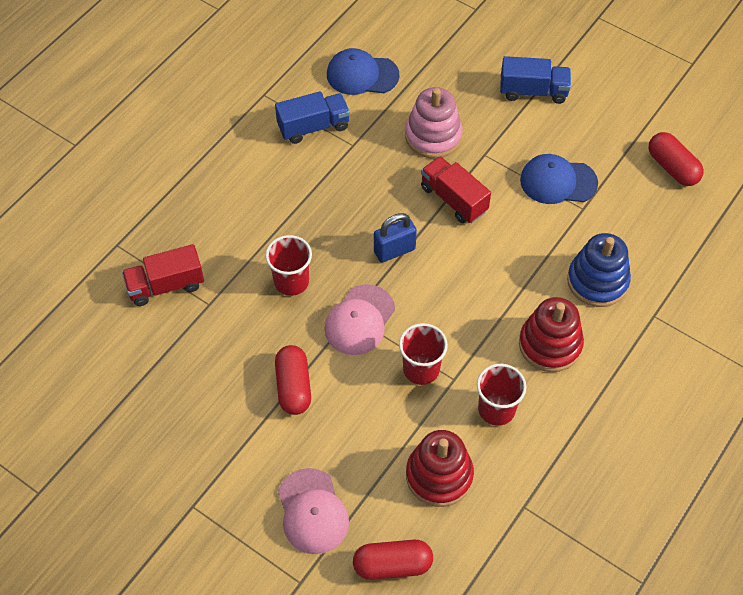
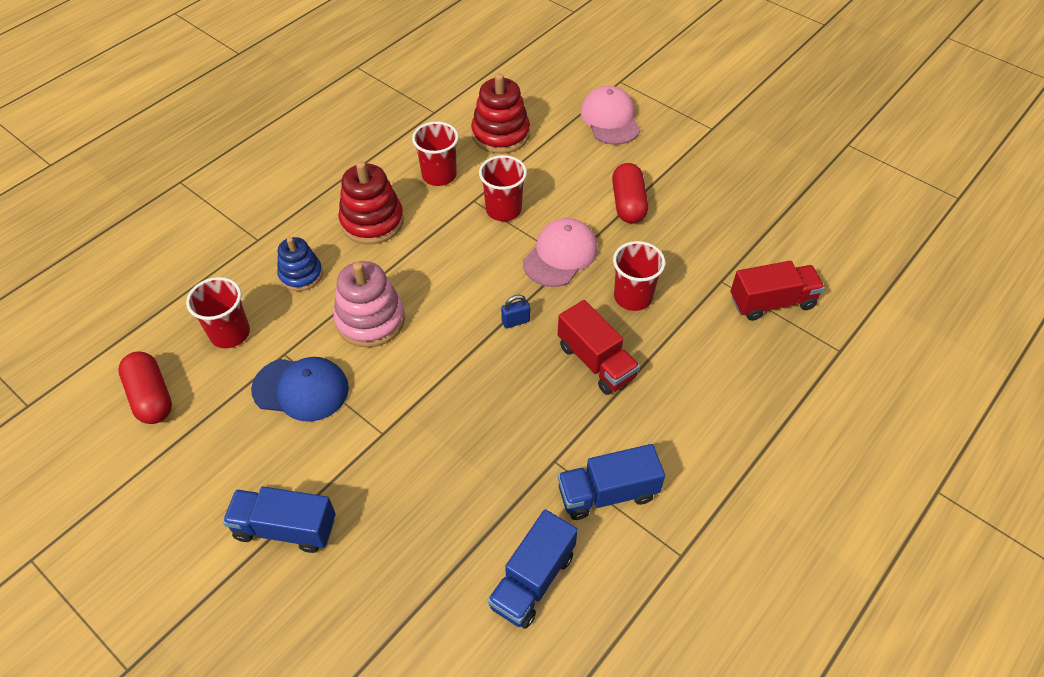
camera: 175 degrees left, 5 degrees down
blue cap [327,48,399,95] -> blue truck [488,509,578,629]
red capsule [353,540,433,580] -> none
blue padlock [374,213,417,263] -> blue padlock [501,295,530,329], size x0.59
pink stacking toy [405,87,463,158] -> pink stacking toy moved to [333,261,405,348]
red truck [421,156,491,223] -> red truck moved to [558,300,640,395]
blue stacking toy [567,233,631,307] -> blue stacking toy [277,237,323,291], size x0.65
none -> red cup [186,277,250,348]

